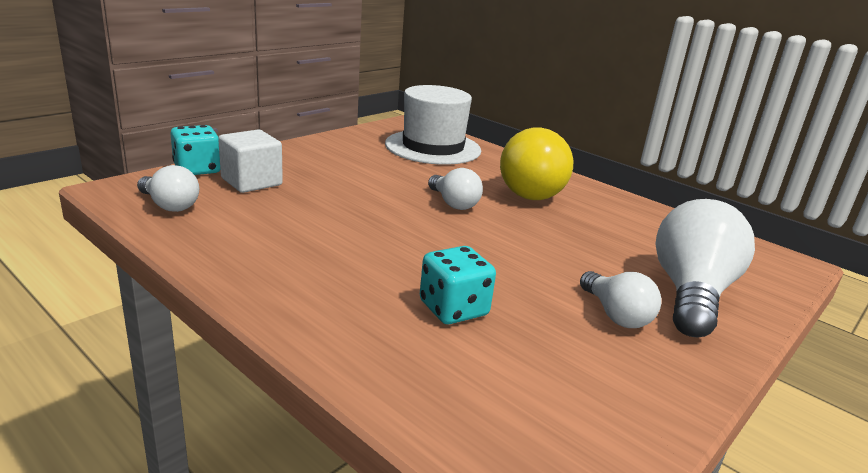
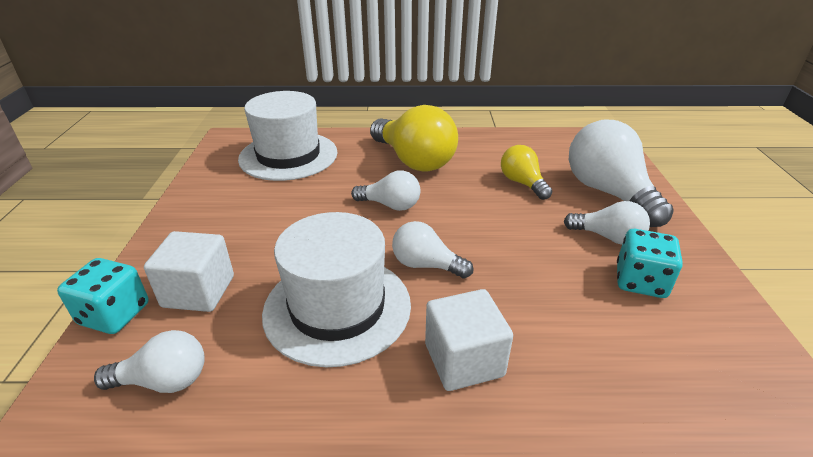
camera: 40 degrees left, 10 degrees up
turquoise dice [420,246,496,324] -> turquoise dice moved to [617,229,683,298]
none -> white hat [262,212,411,367]
none -> white light bulb [392,221,473,279]
none -> white cube [425,289,513,391]
none -> yellow light bulb [501,145,552,200]

